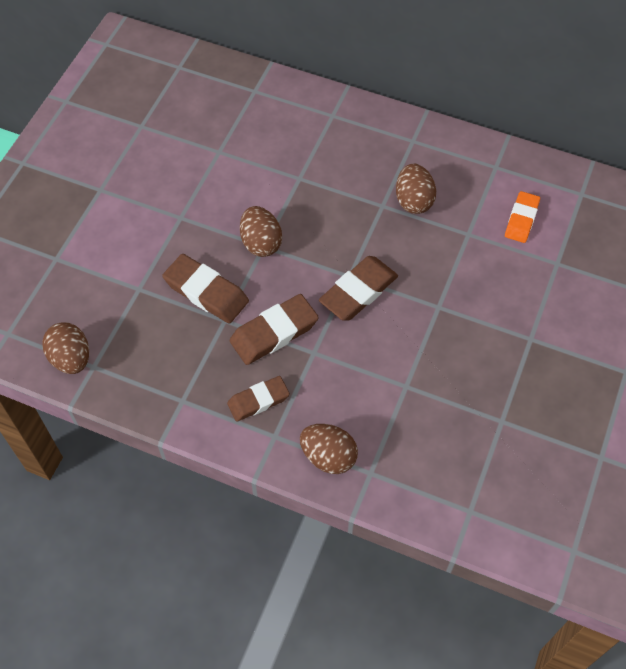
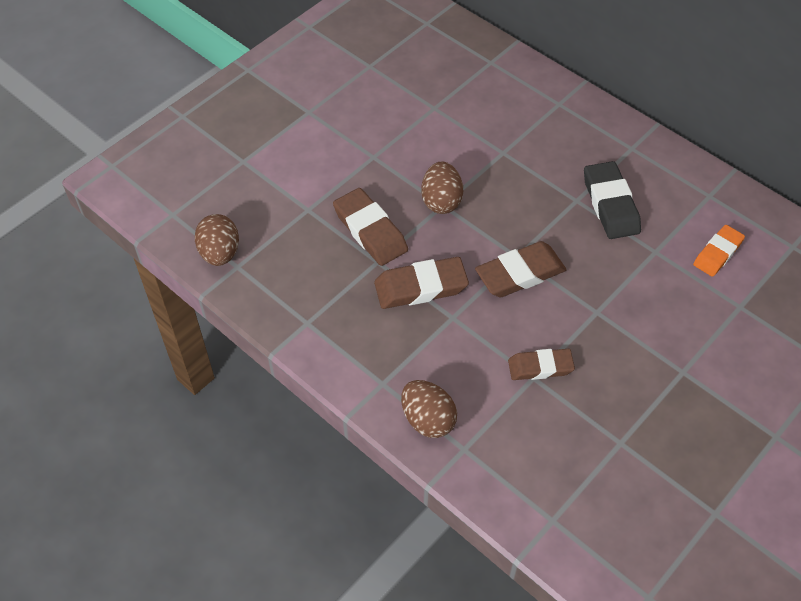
camera: 20 degrees right, 5 degrees down
brown eraser [227,376,290,421] -> brown eraser moved to [508,349,575,380]
brown egg [396,164,436,214] -> black eraser [584,161,641,239]

